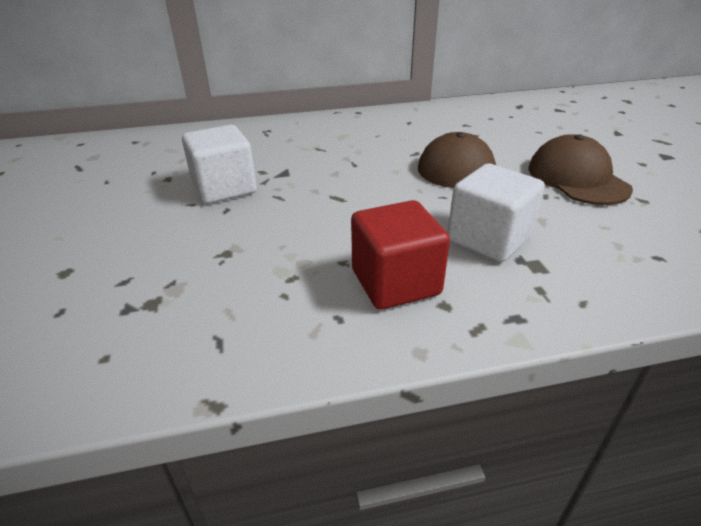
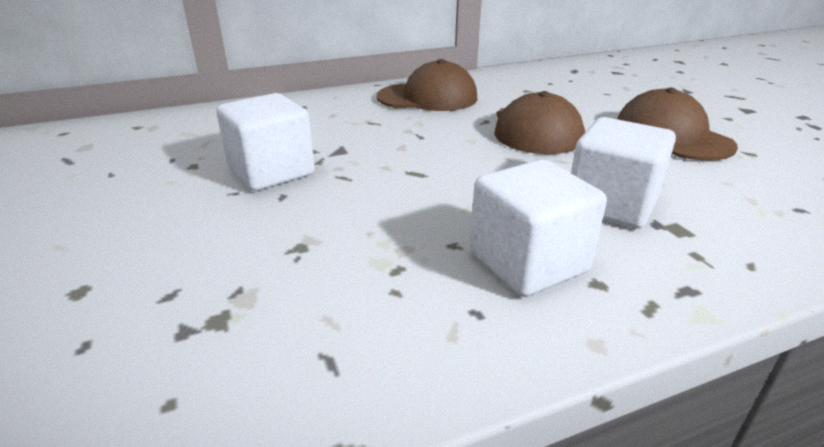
camera: 10 degrees left, 5 degrees down
red cube [351,200,450,310] -> white cube [470,160,607,297]
none -> brown cap [376,59,477,111]

